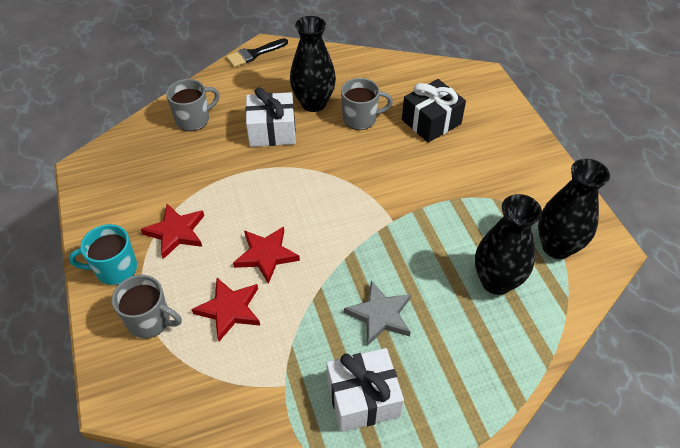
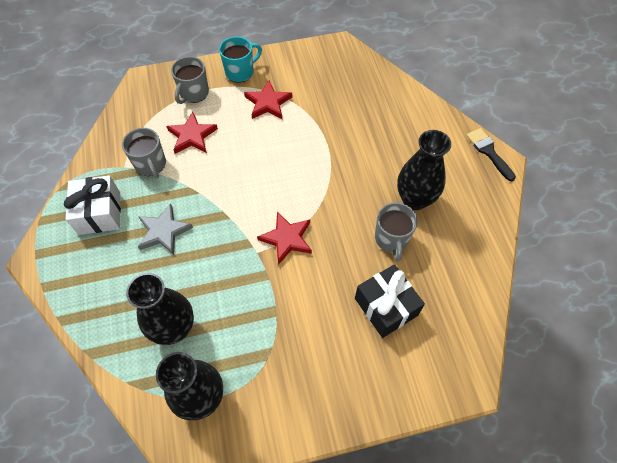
camera: 95 degrees right, 10 degrees up
turquoise mug [69,224,137,285] -> turquoise mug turned 60 degrees clockwise [219,36,262,83]
grey mug [166,79,220,131] -> grey mug moved to [122,128,166,179]
red star [233,226,300,284] -> red star moved to [257,212,312,265]
white gift [245,87,296,147] -> none

